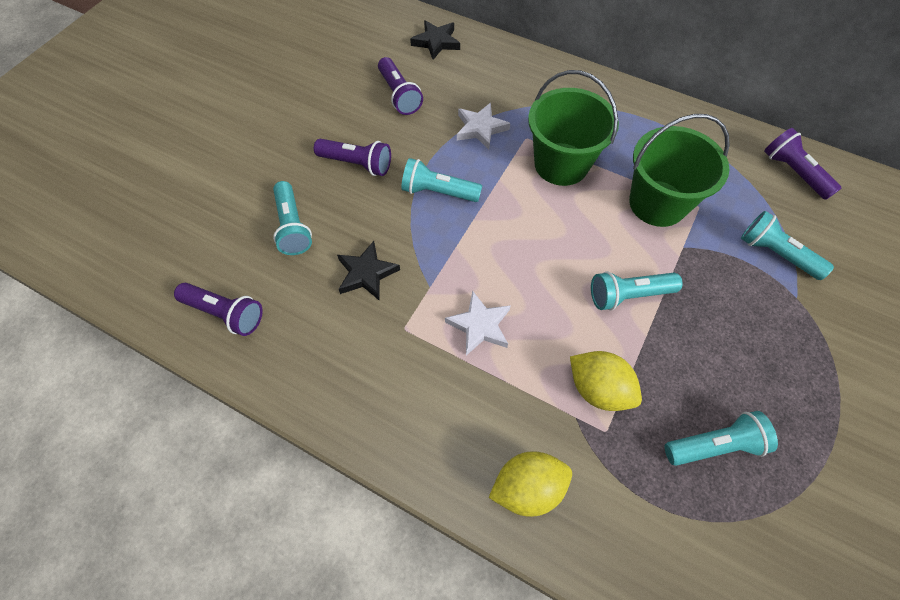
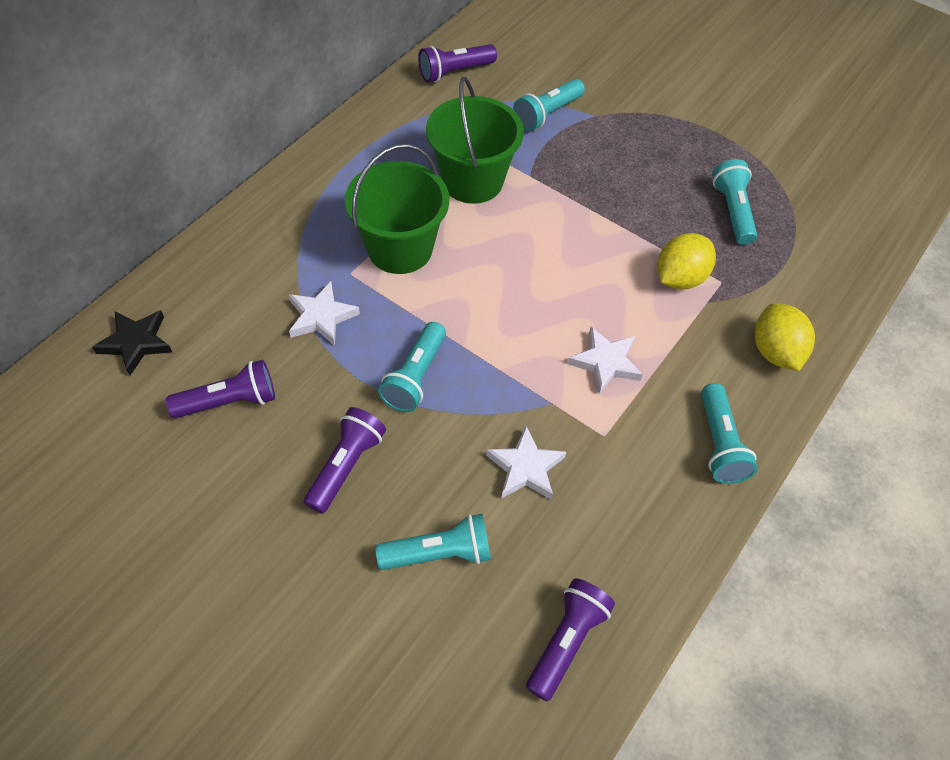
camera: 85 degrees left, 5 degrees down
black star [337,241,400,300] -> white star [486,426,566,500]
turquoise flashlight [591,271,683,310] -> turquoise flashlight moved to [701,383,758,484]

